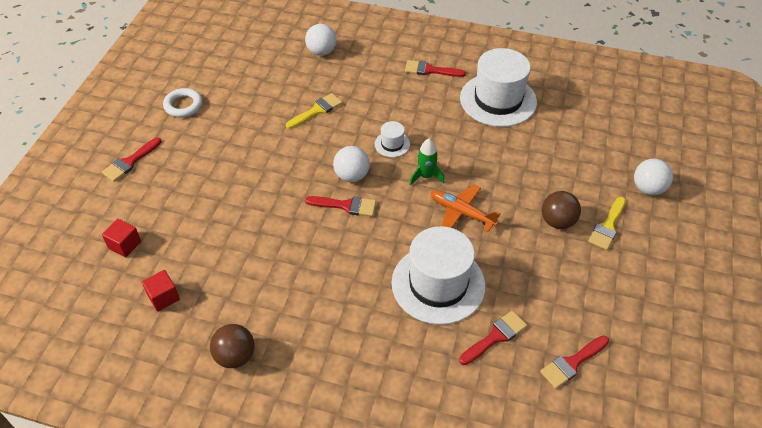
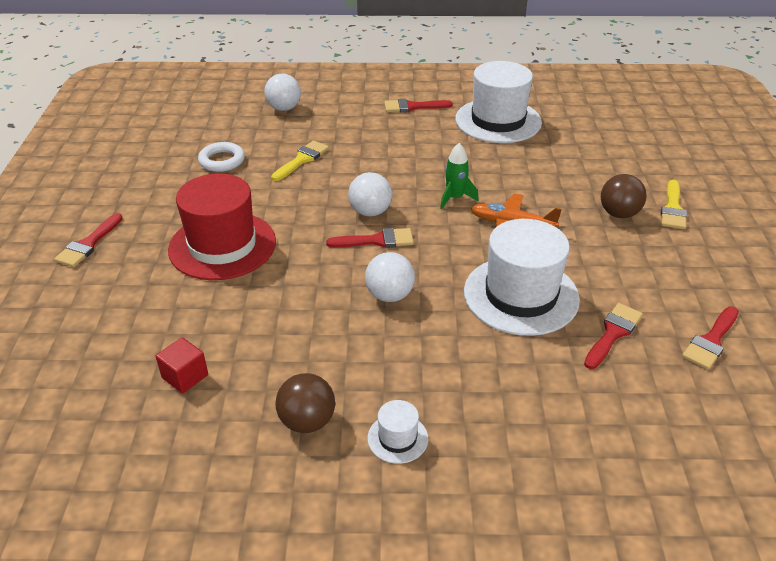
camera: 15 degrees left, 10 degrees down
red cube [102,219,141,257] -> none
white ring [163,88,202,117] -> white ring moved to [198,142,245,172]
white hat [374,121,410,157] -> white hat moved to [367,400,428,464]
white ball [634,159,673,195] -> white ball moved to [365,252,415,302]
none -> red hat [168,173,276,280]

